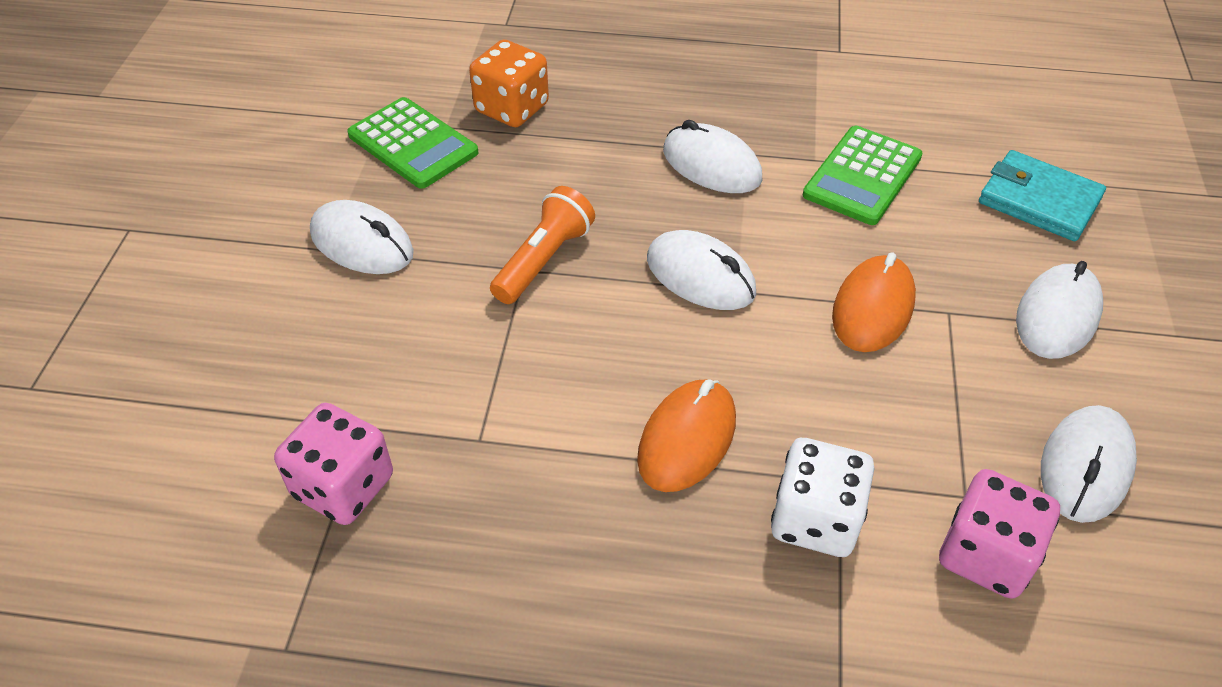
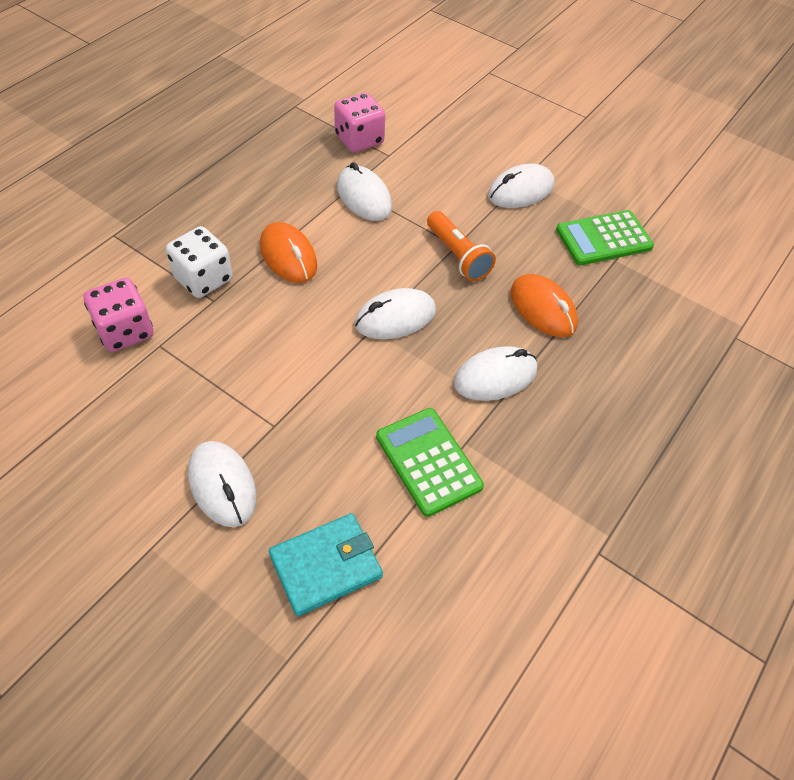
camera: 115 degrees right, 5 degrees up
orange dice [469,40,549,127] -> none
orange mouse [832,252,916,352] -> orange mouse moved to [511,274,578,337]
white mouse [1041,405,1137,523] -> white mouse moved to [337,162,392,221]

